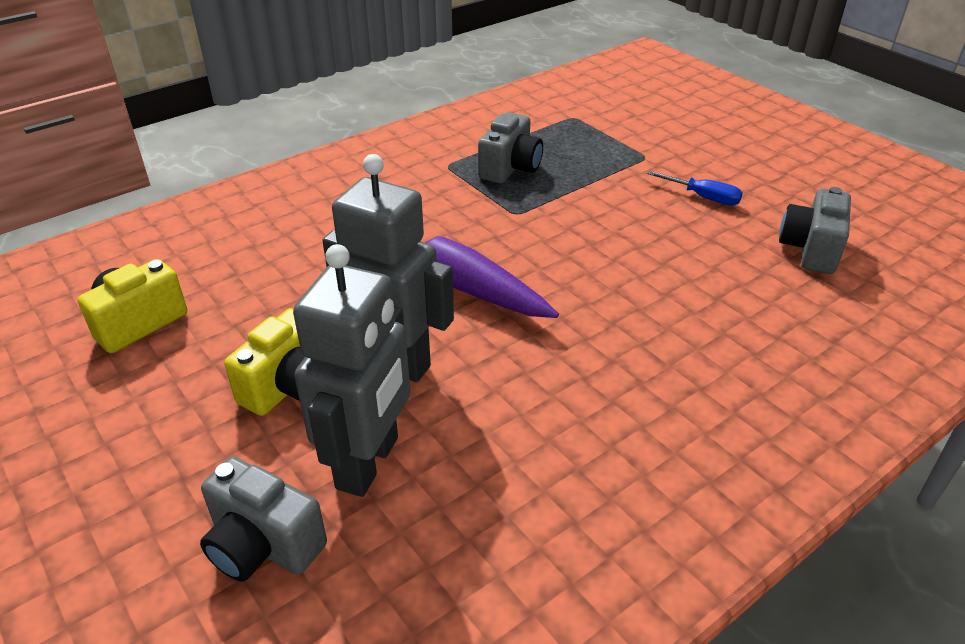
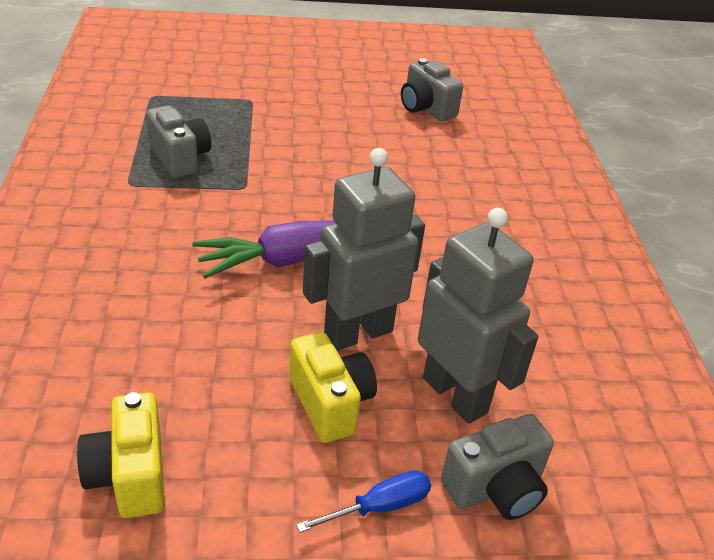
camera: 60 degrees left, 0 degrees up
blue screwdriver [646,170,743,206] -> blue screwdriver moved to [296,470,431,533]

